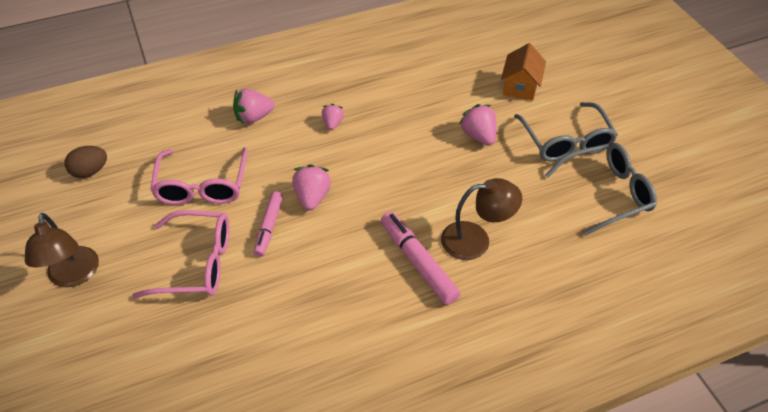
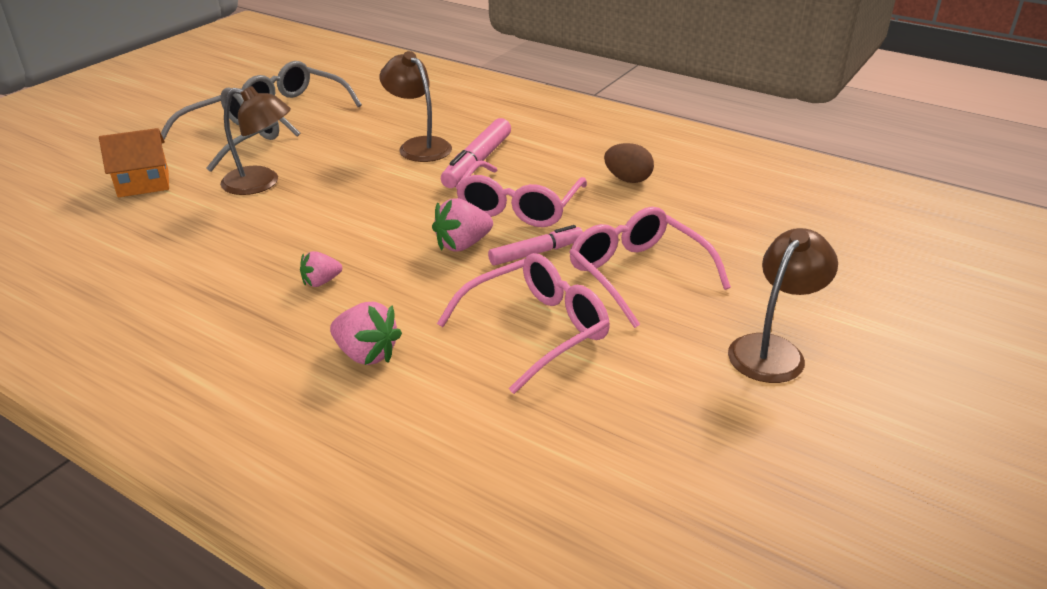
camera: 125 degrees left, 15 degrees down
brown egg [65,146,107,178] -> brown egg moved to [604,143,654,183]
pink strawberry [459,104,497,146] -> brown lamp [220,86,291,195]
none -> pink glasses [456,161,587,227]

